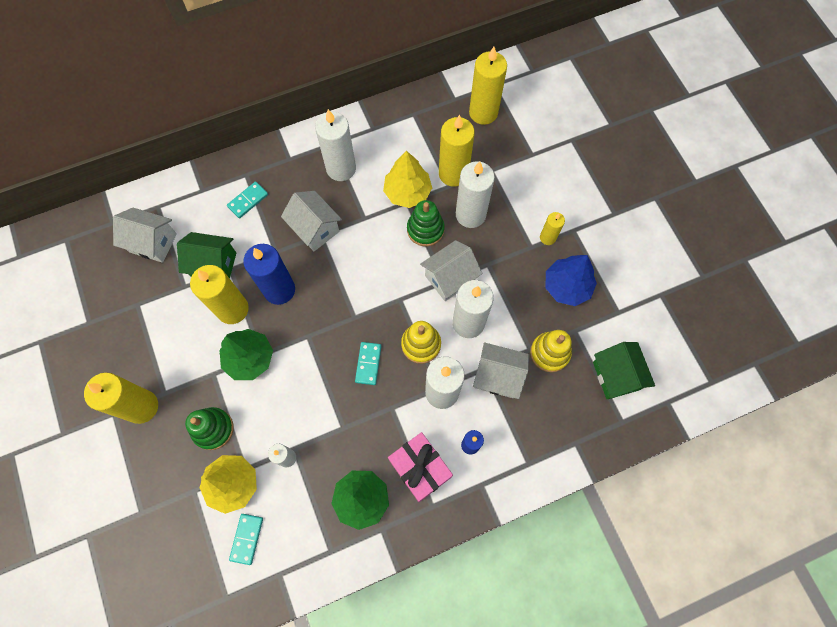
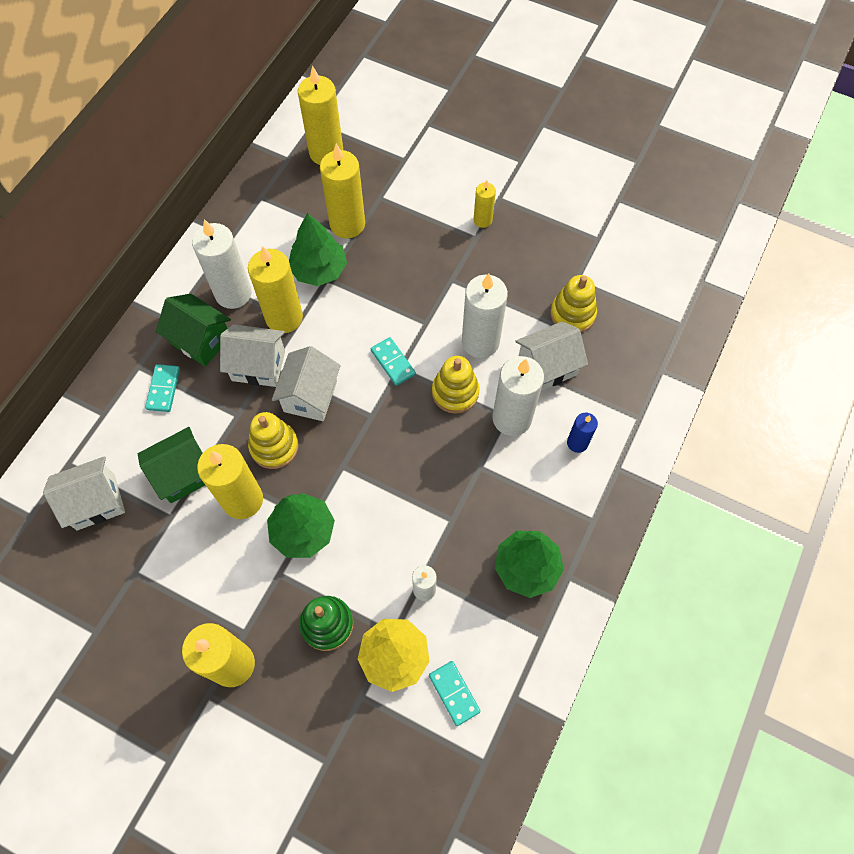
camera: 40 degrees left, 5 degrees down
blue candle [243,244,295,305] -> yellow stacking toy [248,412,298,469]
turquoise domino [355,342,382,385] -> turquoise domino moved to [371,337,416,386]
yellow tree [383,151,432,208] -> green tree [289,213,347,286]
pink gift [388,432,453,502] -> none
green stacking toy [407,200,445,246] -> none
white house [420,240,482,301] -> white house moved to [272,346,341,421]
white candle [456,161,495,228] -> none
blue tree [546,255,597,306] -> none
green house [593,342,655,399] -> green house moved to [156,294,231,366]
none -> yellow candle [248,246,303,333]

